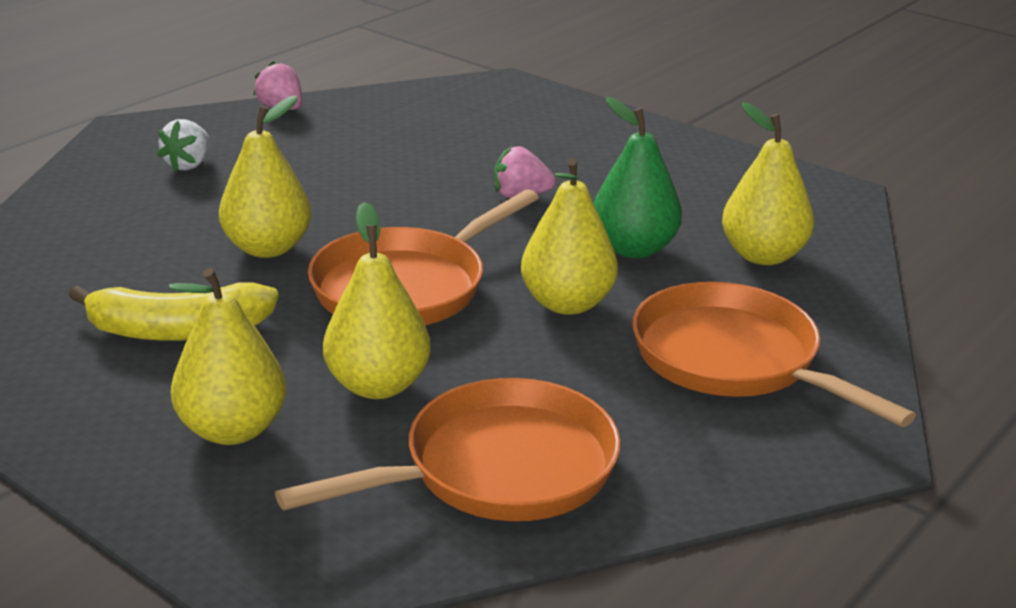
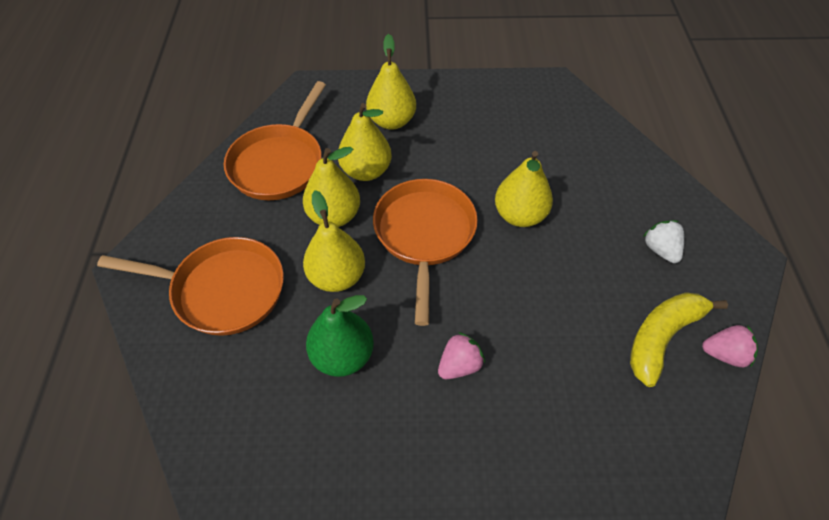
camera: 140 degrees right, 25 degrees up
yellow banana [69,282,279,341] -> yellow banana moved to [630,292,728,387]
yellow pear [722,102,814,265] -> yellow pear moved to [303,147,360,227]

